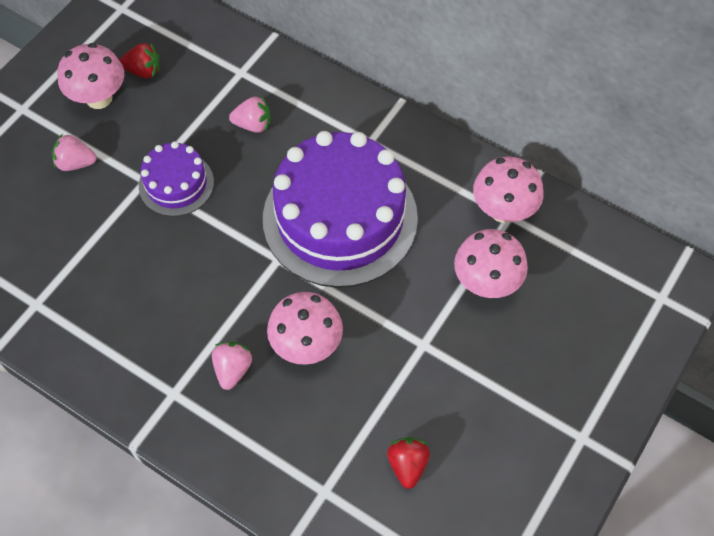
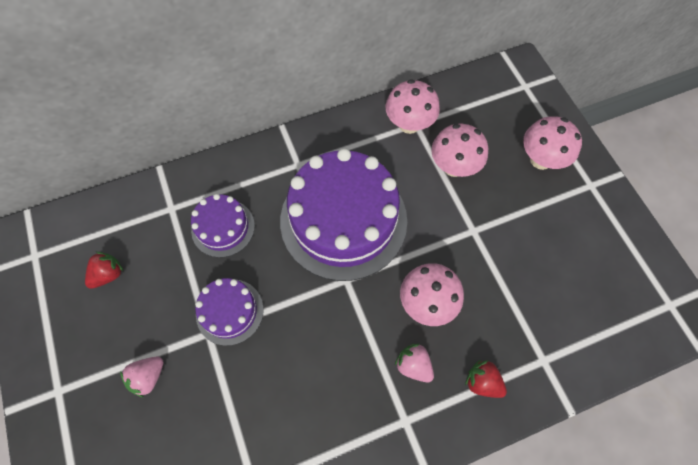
camera: 55 degrees left, 5 degrees up
pink mushroom [58,43,124,109] -> pink mushroom moved to [523,116,582,170]
pink strawberry [229,96,271,133] -> purple cake [191,194,255,258]
red strawberry [387,437,430,489] -> red strawberry moved to [465,360,507,398]

